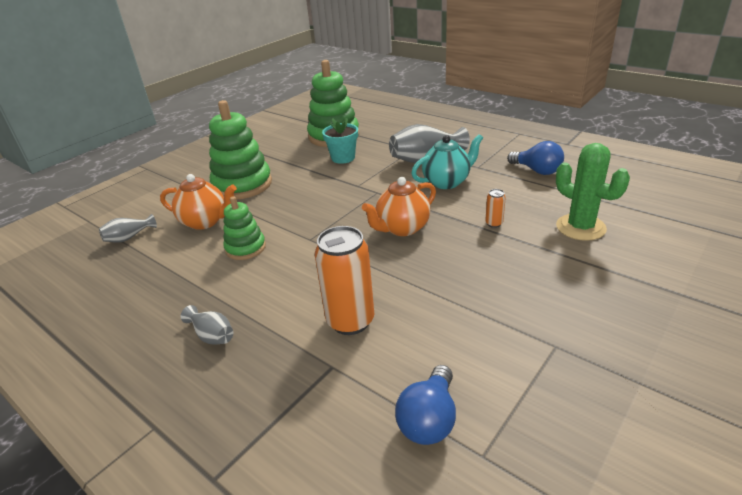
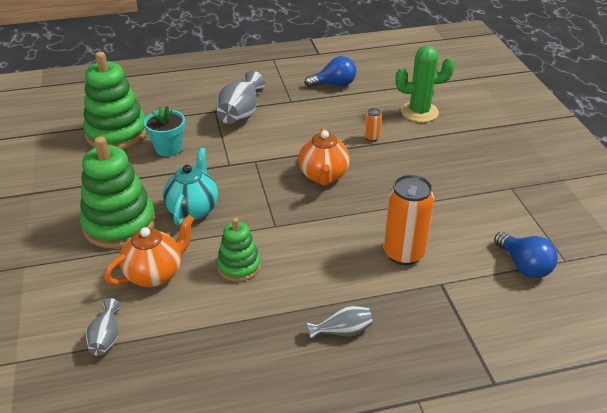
camera: 55 degrees left, 5 degrees up
turquoise teapot [411,134,483,189] -> turquoise teapot moved to [163,147,218,226]

